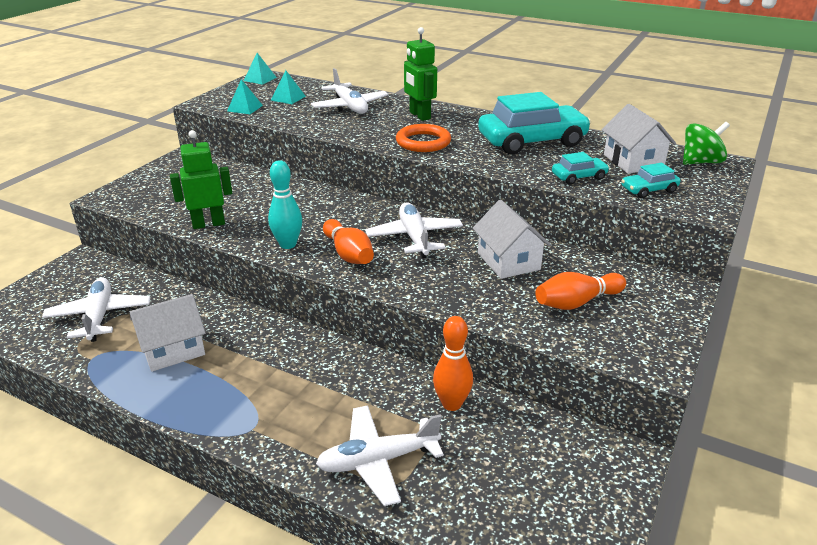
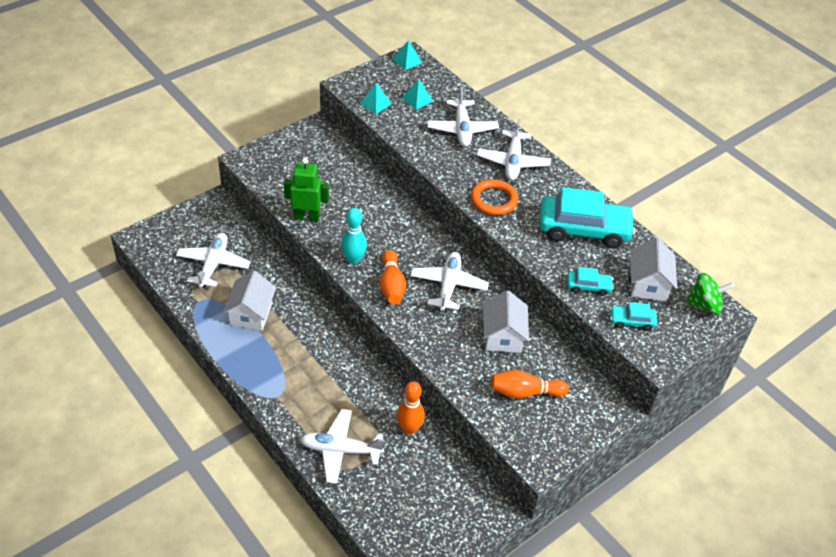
camera: 20 degrees right, 15 degrees up
white house [130,294,206,372] -> white house turned 75 degrees counterclockwise [223,271,276,331]
green robot [404,27,437,121] -> white plane [477,119,551,180]

